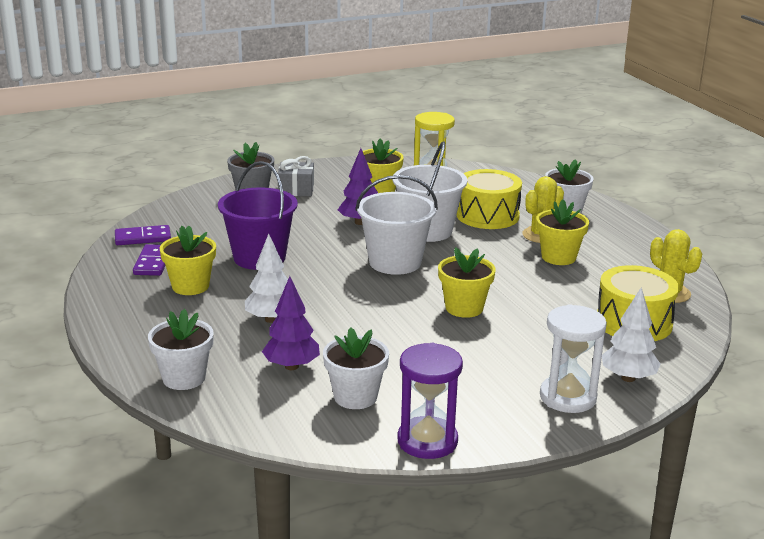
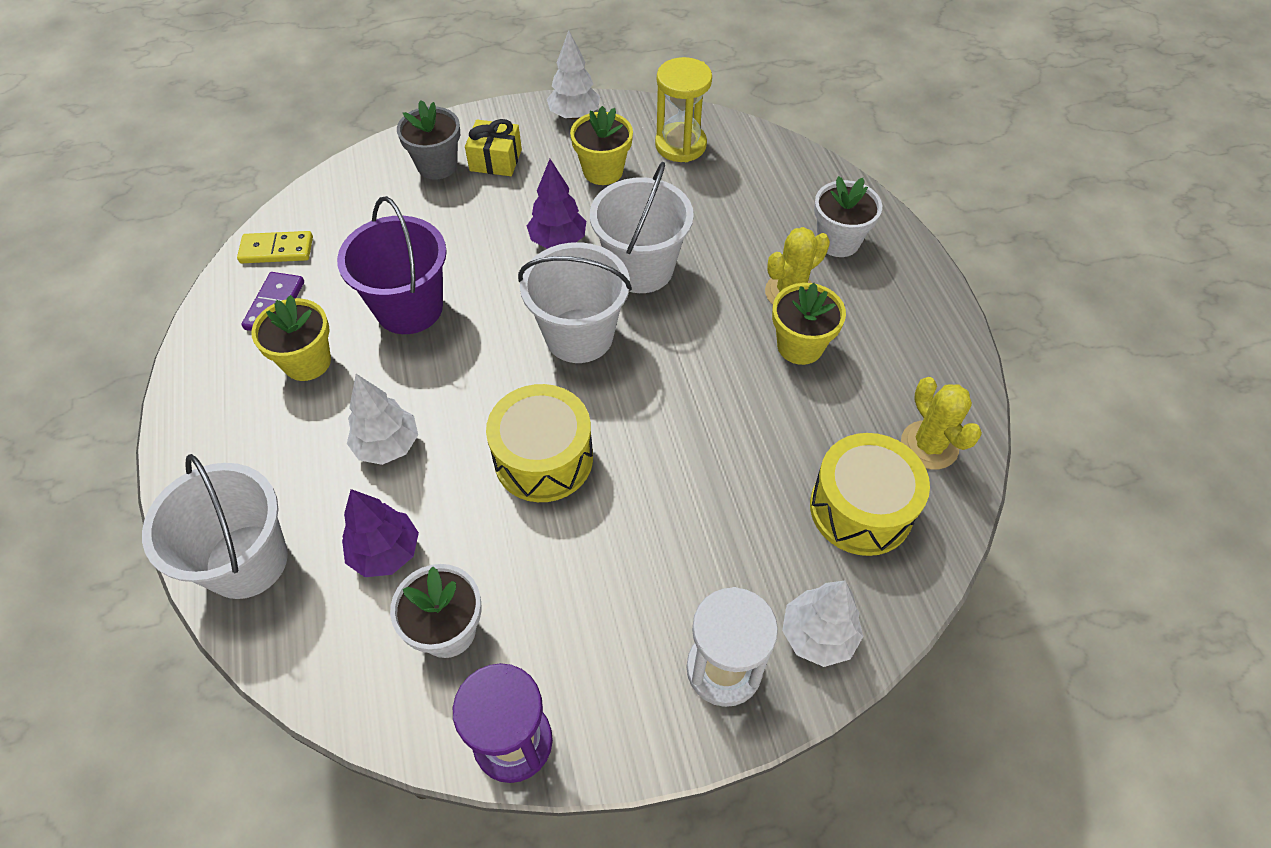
camera: 10 degrees right, 30 degrees up
purple domino [115,225,171,245] -> yellow domino [237,231,313,263]
white flower pot [148,309,214,390] -> white bucket [142,454,288,599]
grey gift [278,156,314,196] -> yellow gift [465,119,522,176]
yellow flower pot [438,247,496,318] -> none
yellow drum [457,169,522,229] -> yellow drum moved to [486,384,593,502]
none -> white tree [547,30,600,120]

